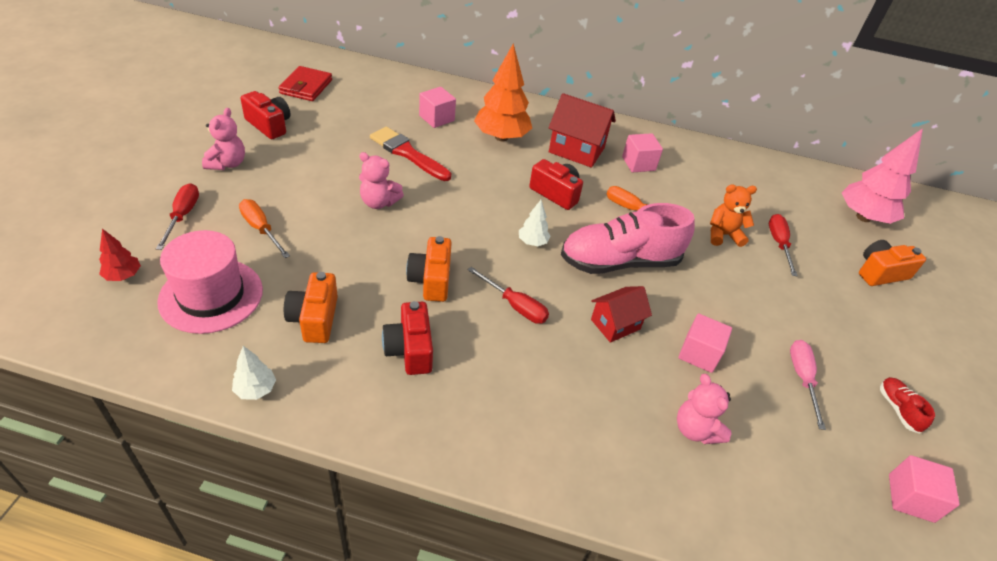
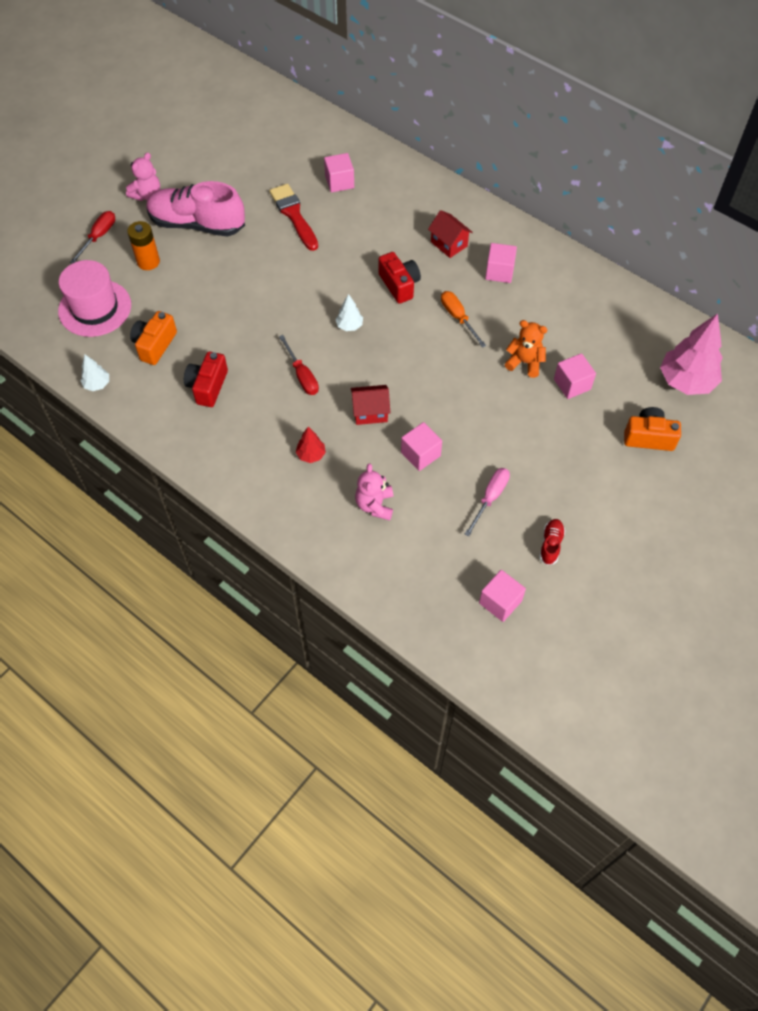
camera: 30 degrees right, 15 degrees up
red tree [99,229,141,281] -> red tree moved to [296,427,326,463]
orange screwdriver [239,199,290,258] -> orange battery [127,221,160,270]
red camera [240,91,291,139] -> none
red wallet [279,66,332,101] -> none
pink teddy bear [359,152,404,209] -> none
orange camera [406,236,452,302] -> none
orange tree [474,44,532,141] -> none
red house [548,93,616,168] -> red house [428,210,473,258], size x0.64
pink shoe [561,203,695,274] -> pink shoe moved to [146,181,245,237]
red screwdriver [769,214,798,276] -> pink cube [554,353,596,399]

